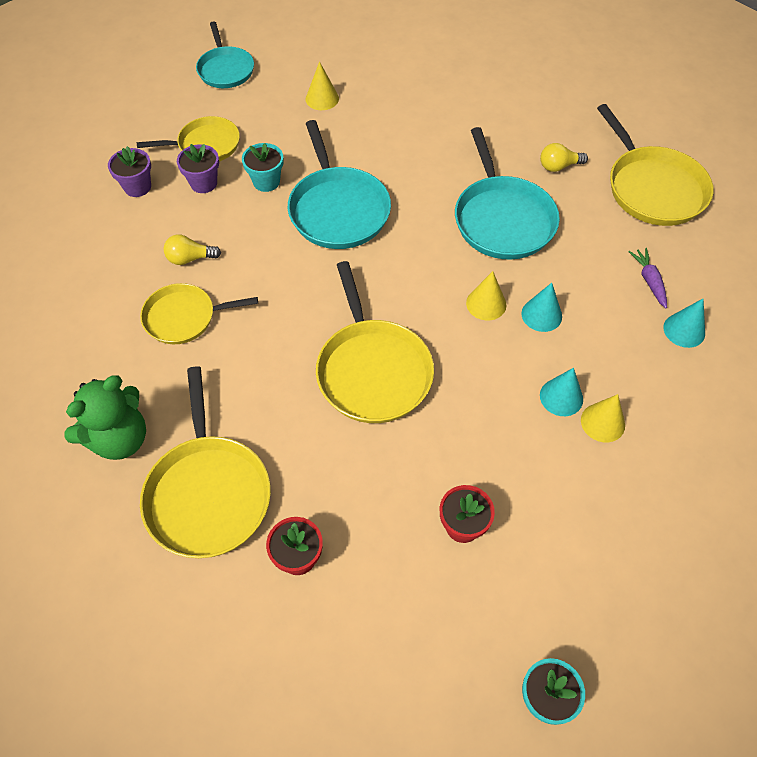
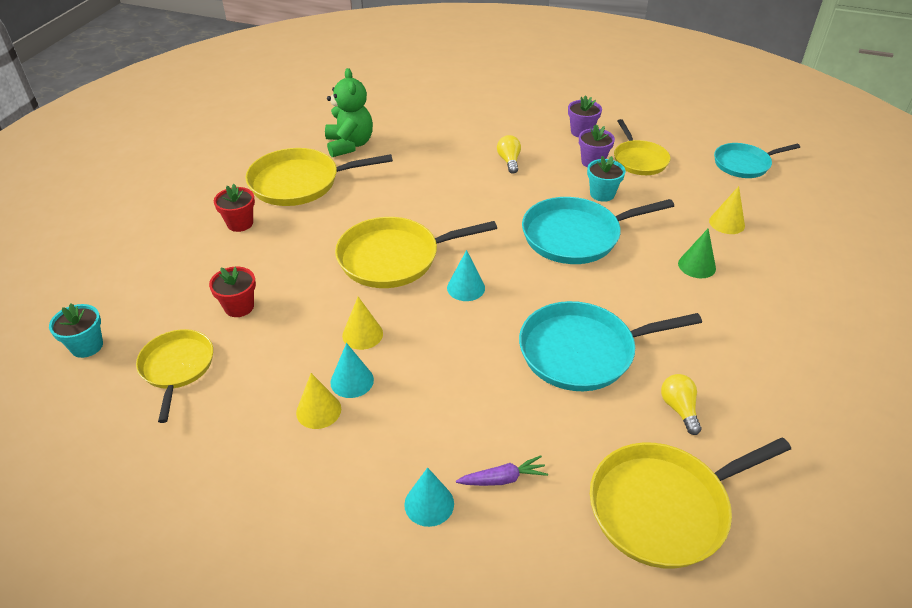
camera: 90 degrees right, 15 degrees down
green teddy bear [64,375,146,460] -> green teddy bear turned 150 degrees counterclockwise [325,68,373,157]
yellow pan [140,283,258,344] -> yellow pan moved to [136,329,213,423]
yellow cone [466,271,507,320] -> yellow cone moved to [342,297,383,350]
turquoise cone [522,283,562,332] -> turquoise cone moved to [447,250,485,301]
none -> green cone [678,229,716,278]

